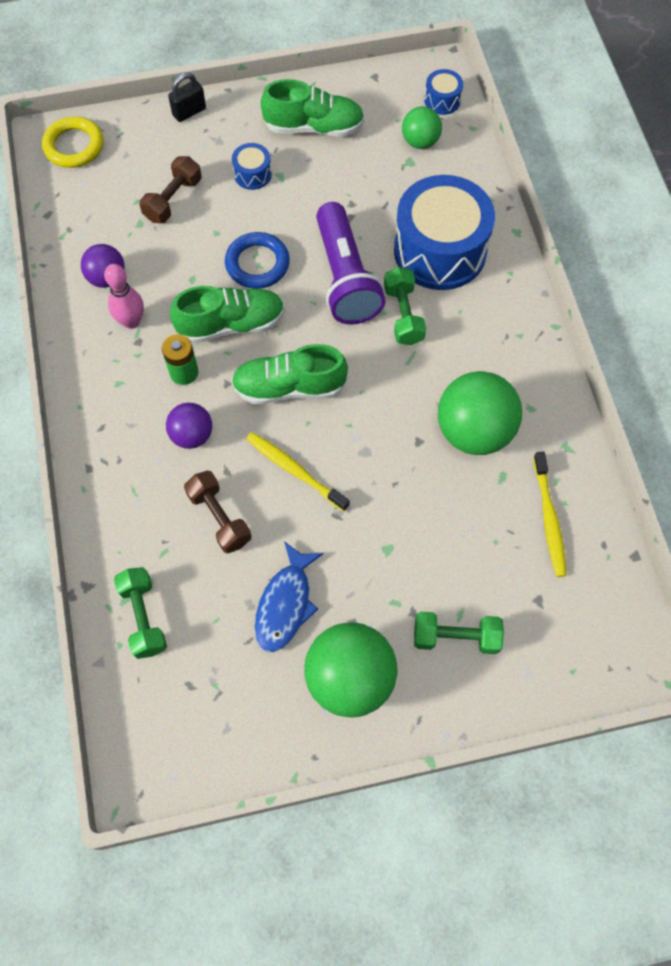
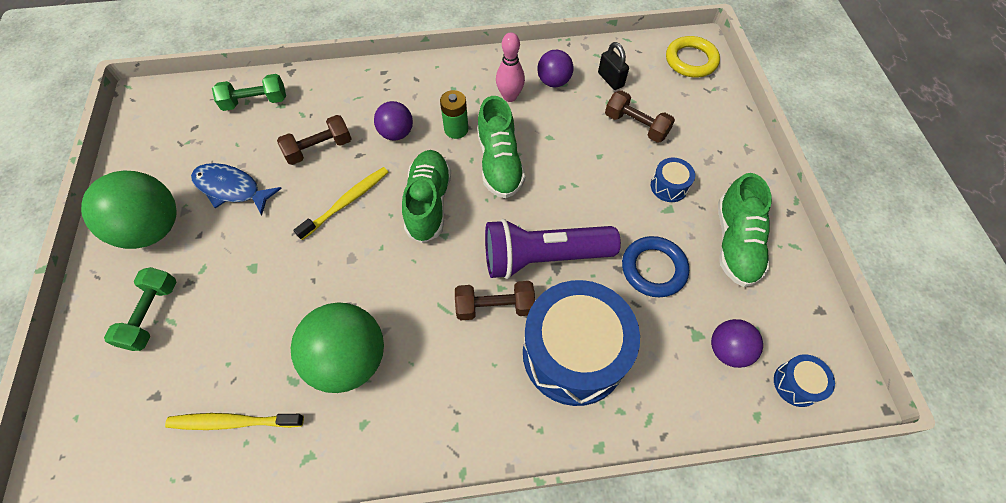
camera: 95 degrees right, 5 degrees down
black padlock [168,73,206,122] -> black padlock moved to [598,42,629,90]
blue ring [225,232,290,289] -> blue ring moved to [622,236,689,297]
green dumbbell [384,267,426,345] -> brown dumbbell [455,281,535,320]
green ball [402,106,442,149] -> purple ball [711,319,763,368]

